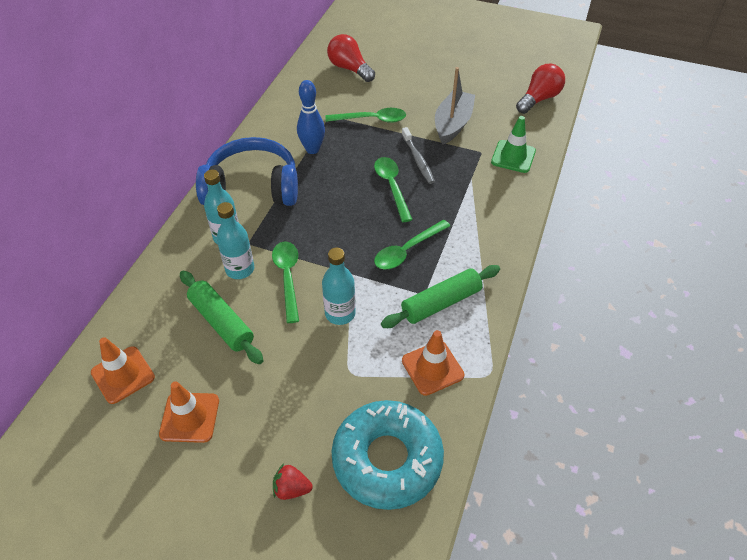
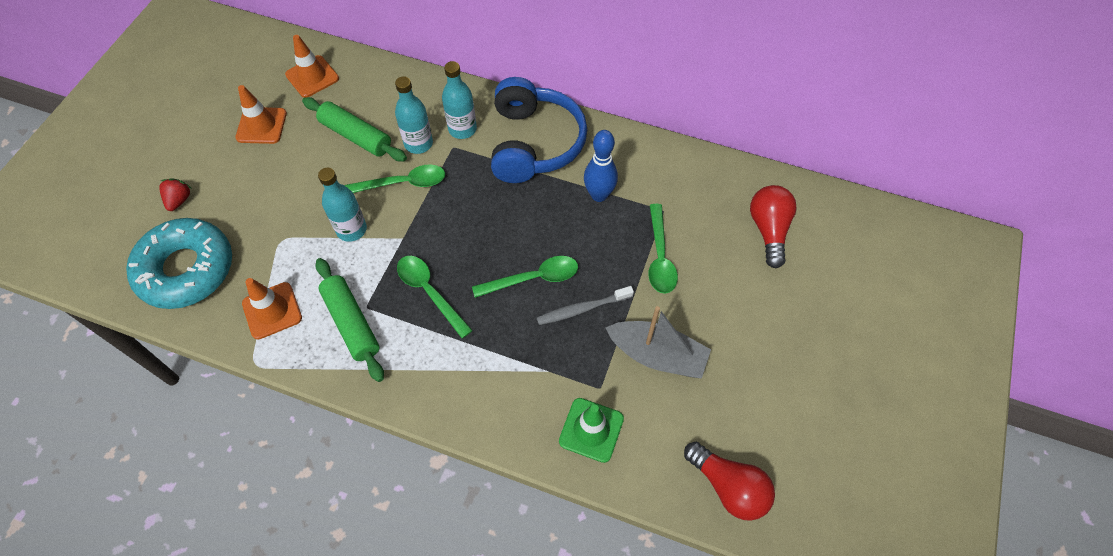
camera: 90 degrees right, 10 degrees up
green rolling pin [180,271,263,364] -> green rolling pin turned 75 degrees clockwise [302,97,407,162]
red light bulb [327,34,375,82] -> red light bulb turned 45 degrees counterclockwise [750,185,797,268]

